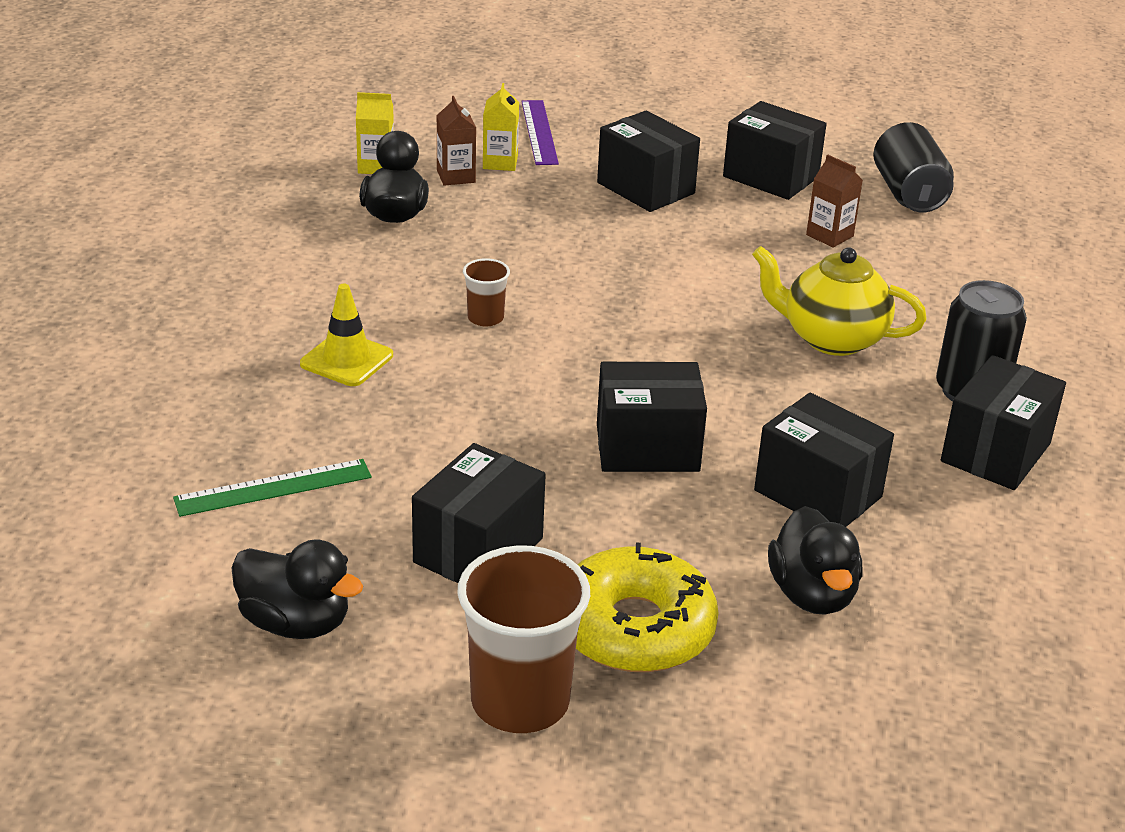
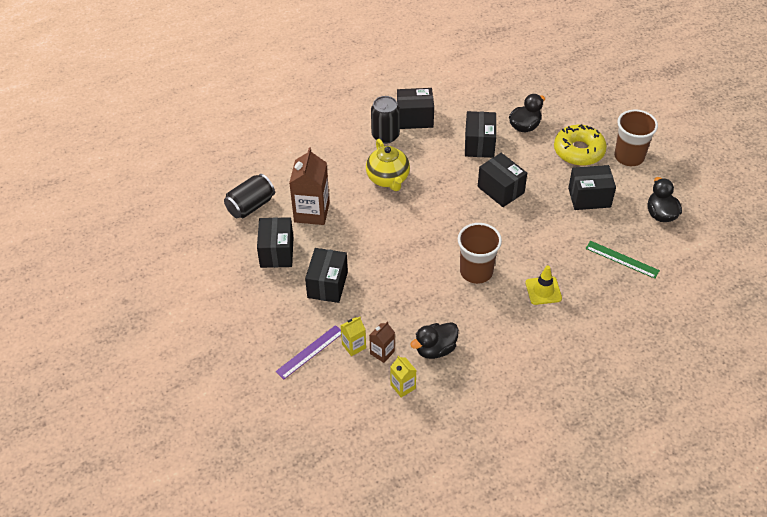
camera: 125 degrees left, 15 degrees up
brown cup [463,258,510,326] -> brown cup [458,223,502,284], size x2.04
brown carton [806,154,863,248] -> brown carton [289,148,330,225], size x1.93

